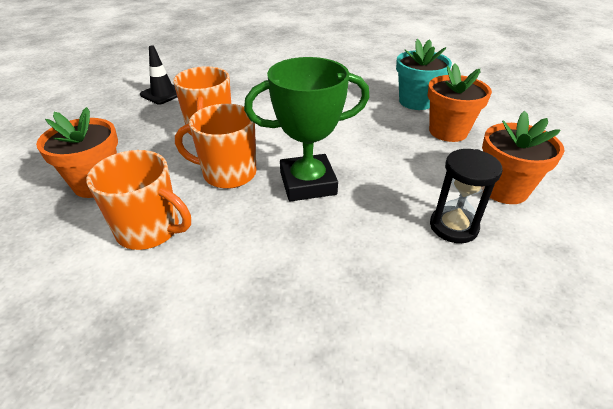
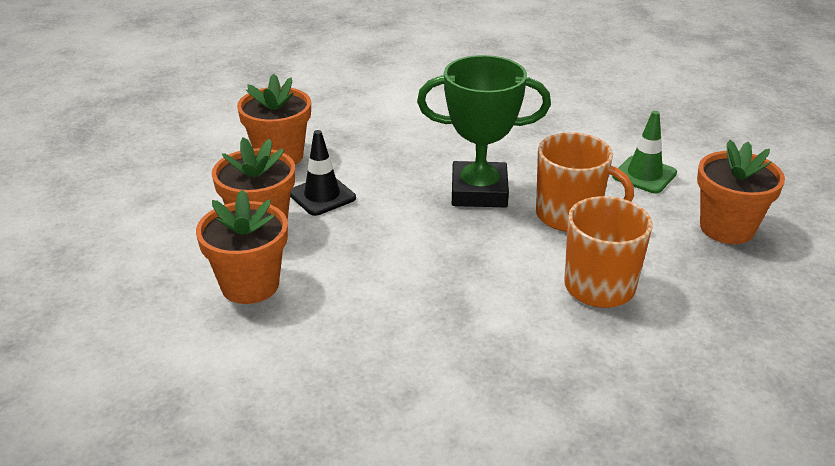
camera: 165 degrees left, 5 degrees down
orange mug [86,150,191,250] -> green traffic cone [612,111,677,194]
black traffic cone [140,45,177,105] -> black traffic cone moved to [290,130,356,216]
turquoise flower pot [396,39,452,110] -> orange flower pot [196,190,288,304]
black hourglass [430,149,503,243] -> none

